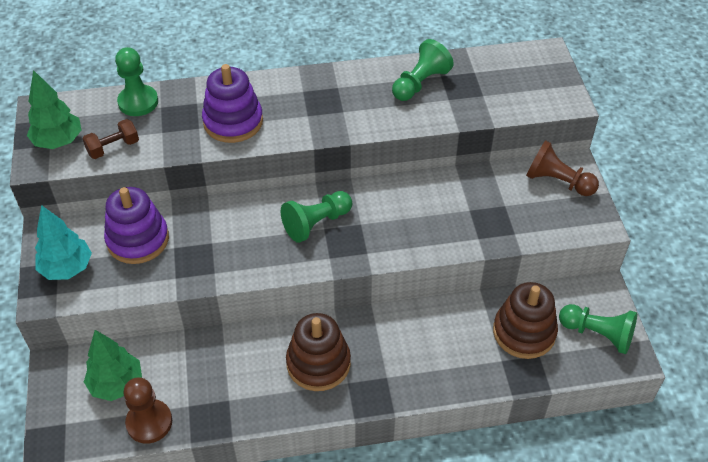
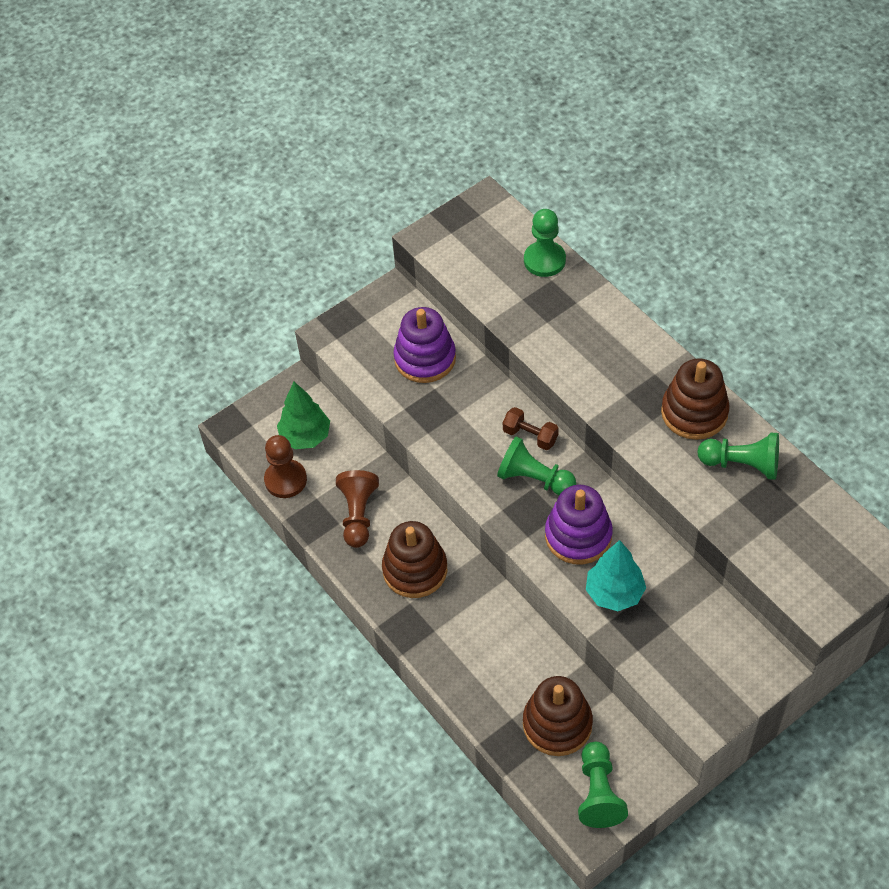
camera: 65 degrees right, 5 degrees up
green tree [27,70,82,149] -> none
turquoise tree [35,205,92,280] -> turquoise tree moved to [586,540,646,611]
brown dumbbell [82,119,139,159] -> brown dumbbell moved to [503,407,559,450]
purple stacking toy [202,64,263,143] -> purple stacking toy moved to [545,485,613,564]
brown pawn [526,140,599,196] -> brown pawn moved to [336,470,379,548]
none -> brown stacking toy [661,358,730,440]

